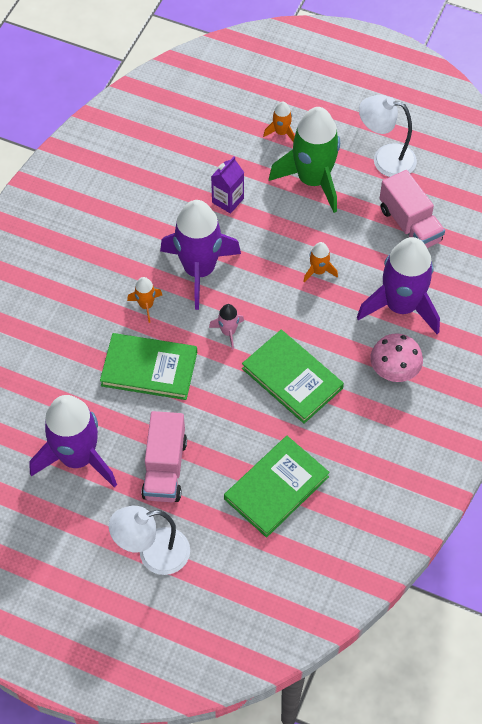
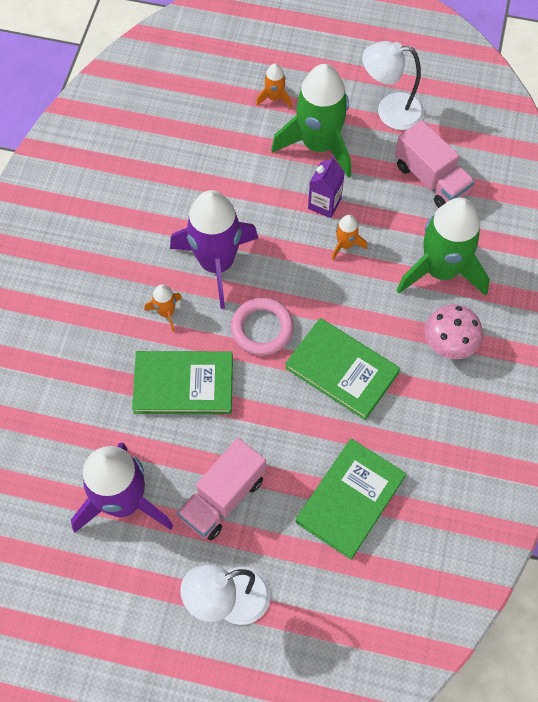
camera: 10 degrees left, 5 degrees up
pink truck [141,411,187,502] -> pink truck turned 45 degrees clockwise [177,438,266,540]
pink rocket [209,304,244,350] -> pink ring [231,297,294,356]
purple carton [211,156,244,214] -> purple carton moved to [308,156,345,218]
purple rocket [357,237,440,334] -> green rocket [397,198,490,296]

